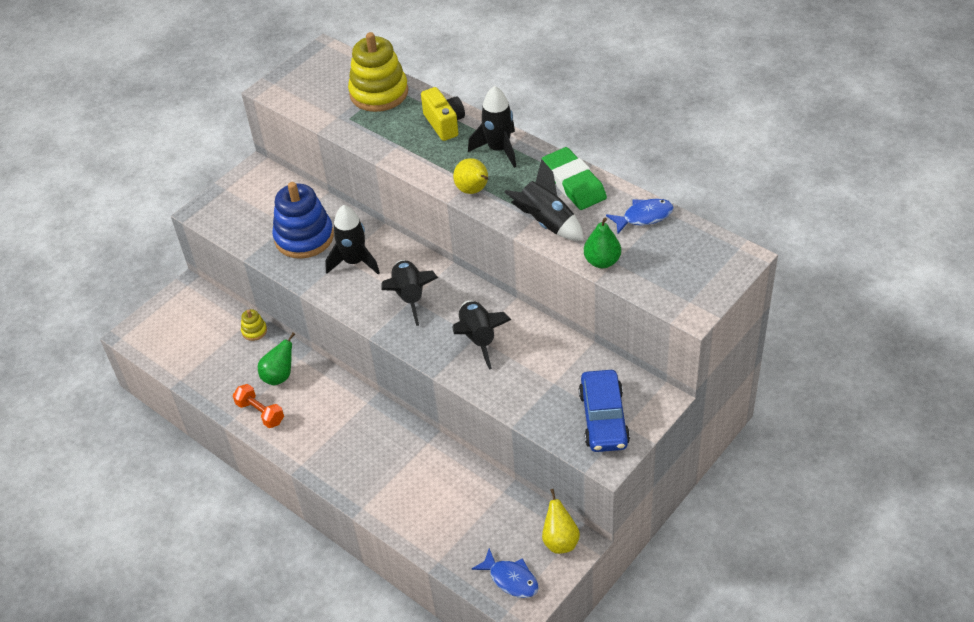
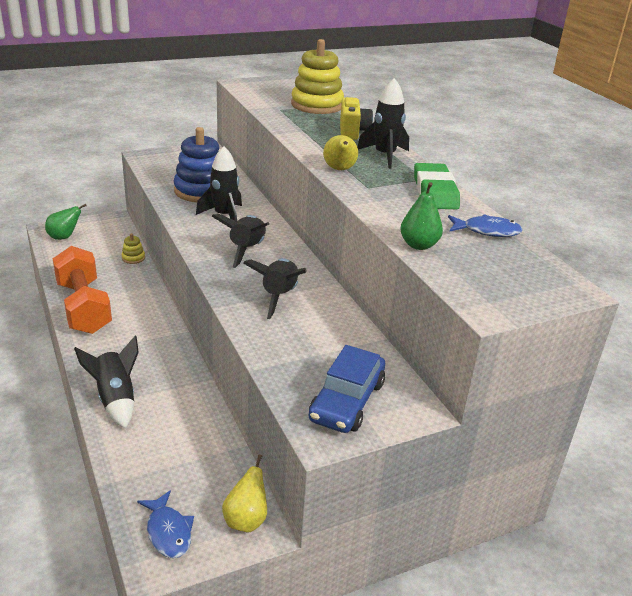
camera: 20 degrees right, 15 degrees down
orange dumbbell [233,384,284,428] -> orange dumbbell [53,246,112,334], size x2.03
green pear [258,332,295,385] -> green pear moved to [45,204,87,240]
black rocket [504,159,584,241] -> black rocket moved to [74,336,139,429]

